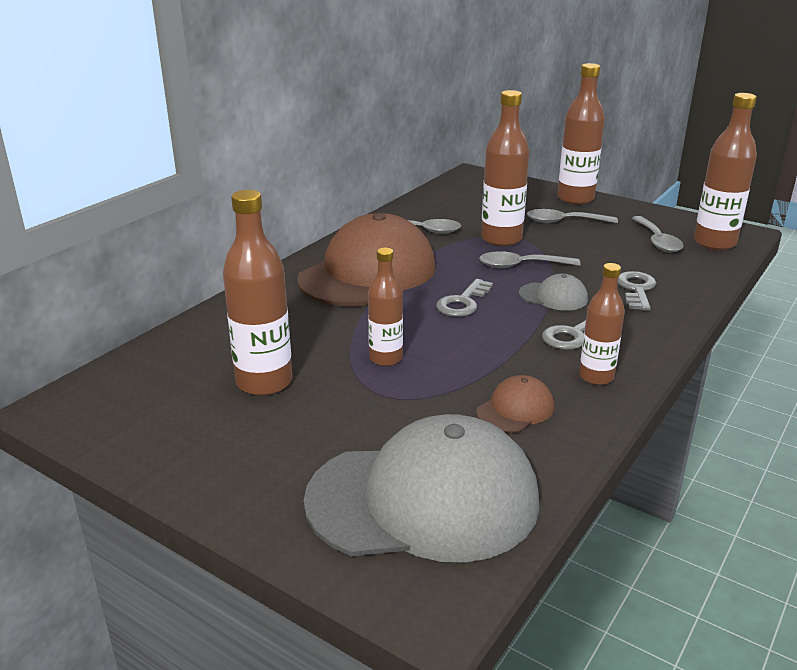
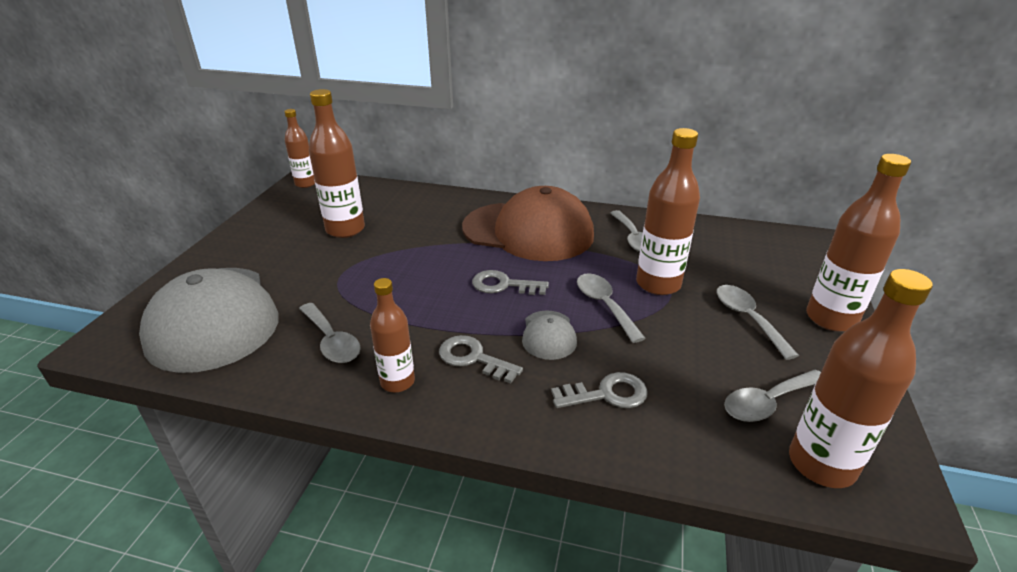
camera: 70 degrees right, 5 degrees up
brown bottle [368,248,403,366] -> brown bottle moved to [284,109,315,188]
brown cap [476,375,554,433] -> grey spoon [299,303,361,363]

